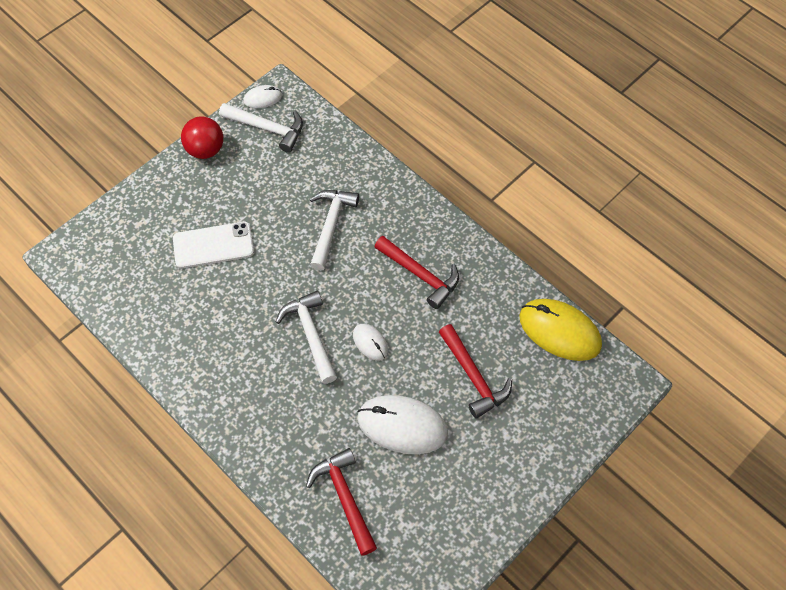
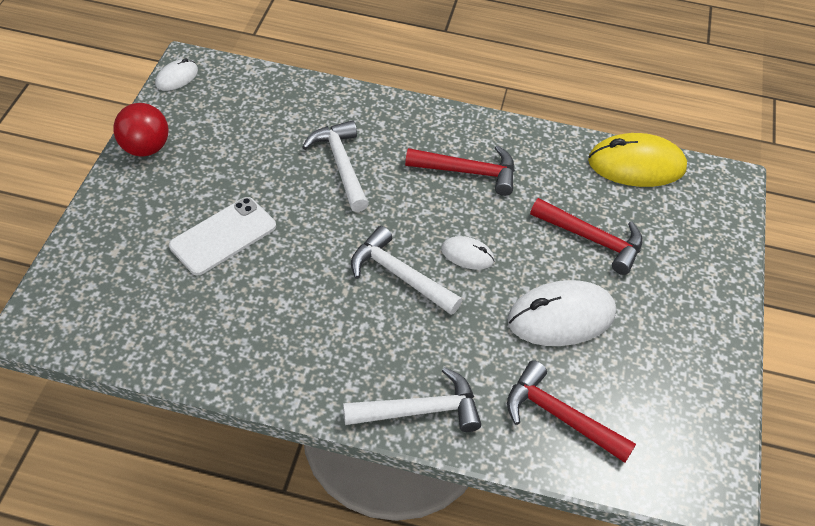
camera: 35 degrees left, 10 degrees down
white hammer [219,103,303,153] -> white hammer moved to [343,367,481,432]

